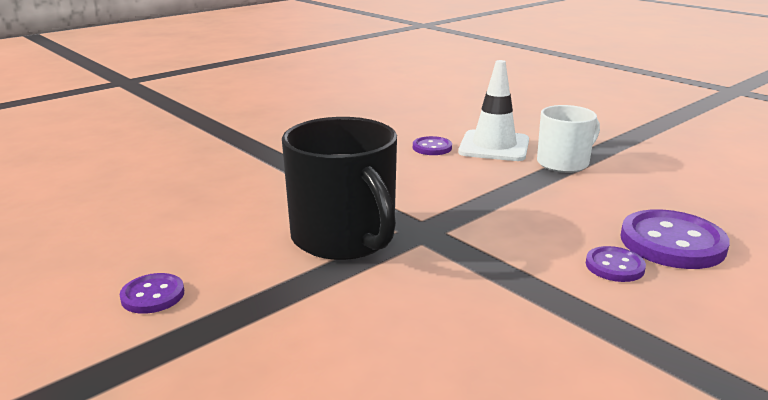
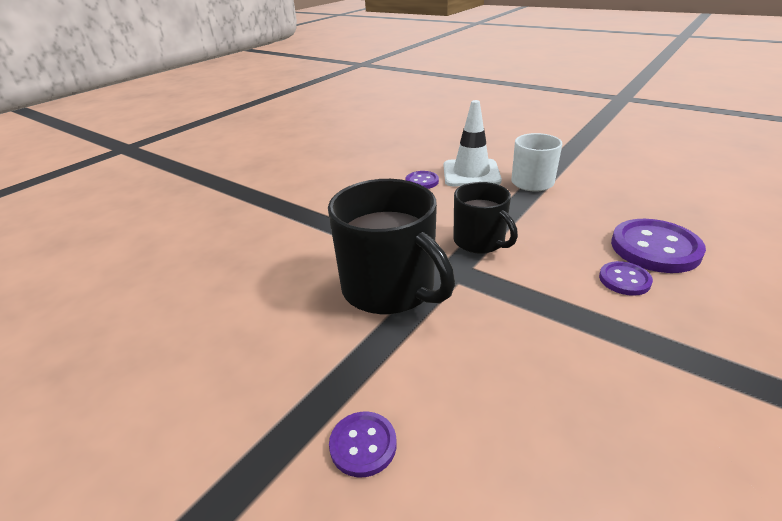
camera: 10 degrees left, 10 degrees up
purple button [120,273,184,314] -> purple button moved to [329,412,397,477]
none -> black mug [453,182,518,254]

